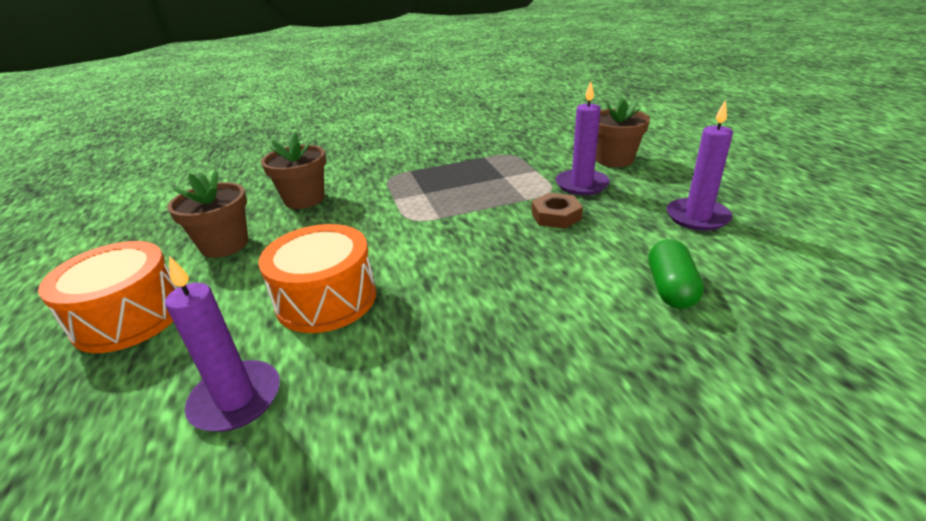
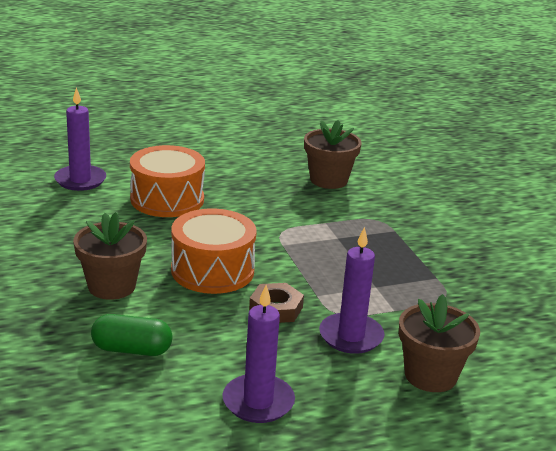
camera: 85 degrees right, 5 degrees down
orange drum [38,241,178,353] -> orange drum moved to [171,208,257,294]
brown flower pot [167,171,248,258] -> brown flower pot moved to [73,212,147,300]

